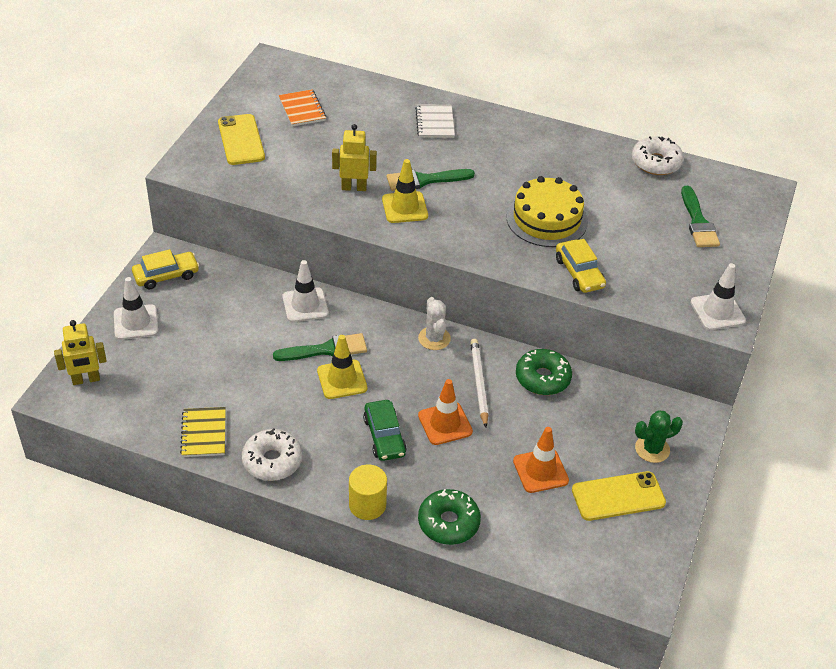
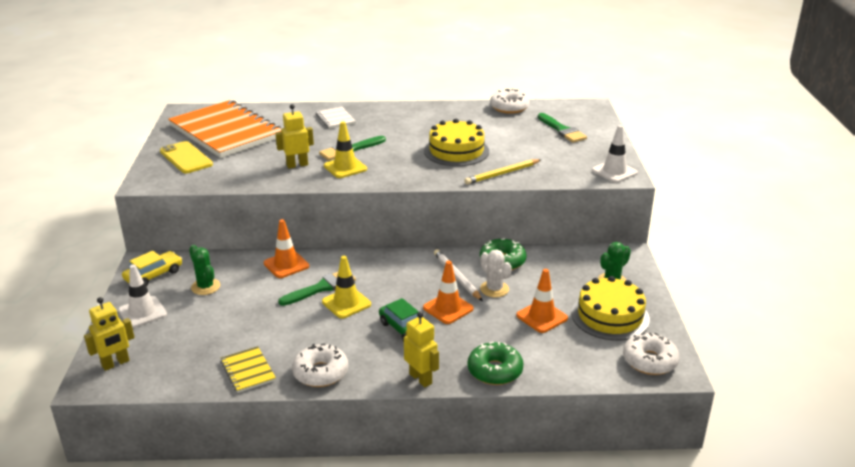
camera: 20 degrees left, 15 degrees down
orange notebook [279,90,326,127] -> orange notebook [168,100,281,158], size x2.44
white traffic cone [282,260,329,322] -> orange traffic cone [264,219,309,278]
yellow cylinder [349,464,387,520] -> yellow robot [404,312,439,387]
white cactus [418,297,451,350] -> white cactus moved to [480,250,512,297]
yellow car [556,239,606,293] -> yellow pencil [464,159,542,185]
yellow phone [572,471,666,521] -> yellow cake [571,276,650,341]
none -> green cactus [189,245,220,295]
none -> white donut [623,332,680,375]

